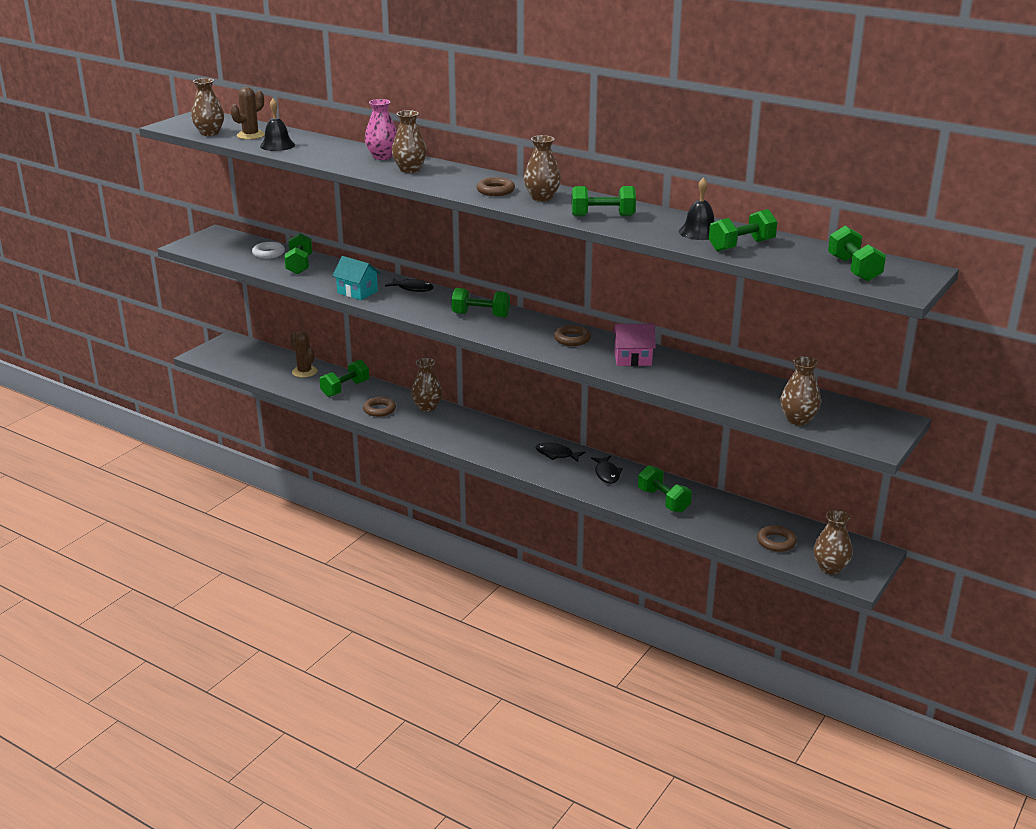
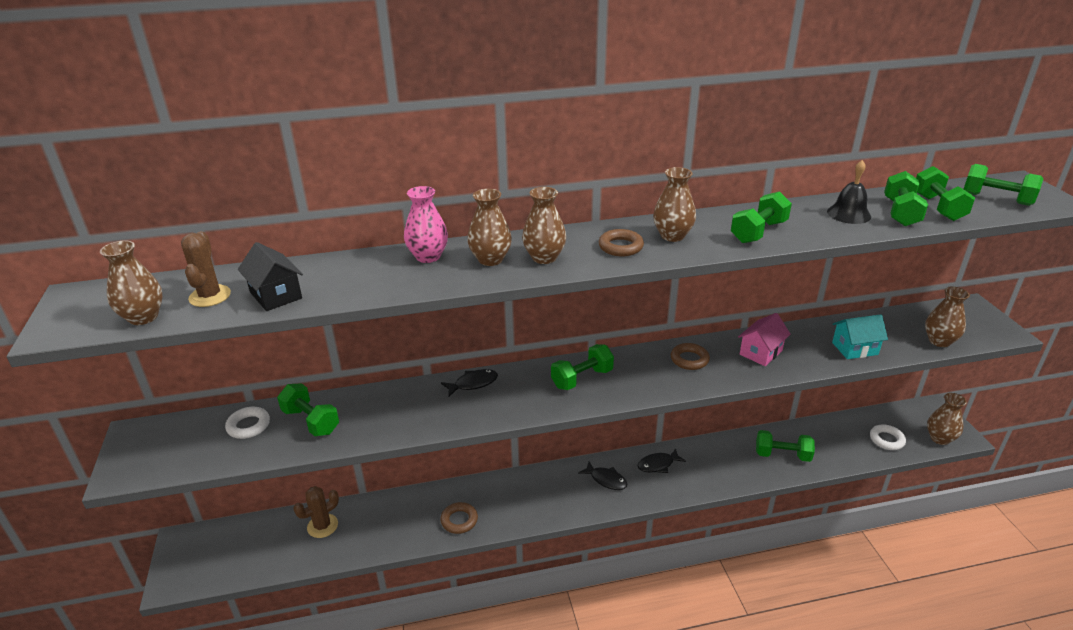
camera: 45 degrees left, 5 degrees up
black bell [260,98,295,151] -> black house [238,242,303,311]
brown cactus [290,331,317,378] -> brown cactus turned 45 degrees counterclockwise [293,486,339,538]
green dumbbell [319,360,369,397] -> green dumbbell moved to [916,166,975,221]
turquoise house [332,256,381,300] -> turquoise house moved to [832,314,888,359]
brown vase [411,358,442,412] -> brown vase moved to [522,187,566,264]
black fish [591,456,623,484] -> black fish moved to [578,461,628,490]
brown ring [757,525,797,552] -> white ring [870,424,906,450]

